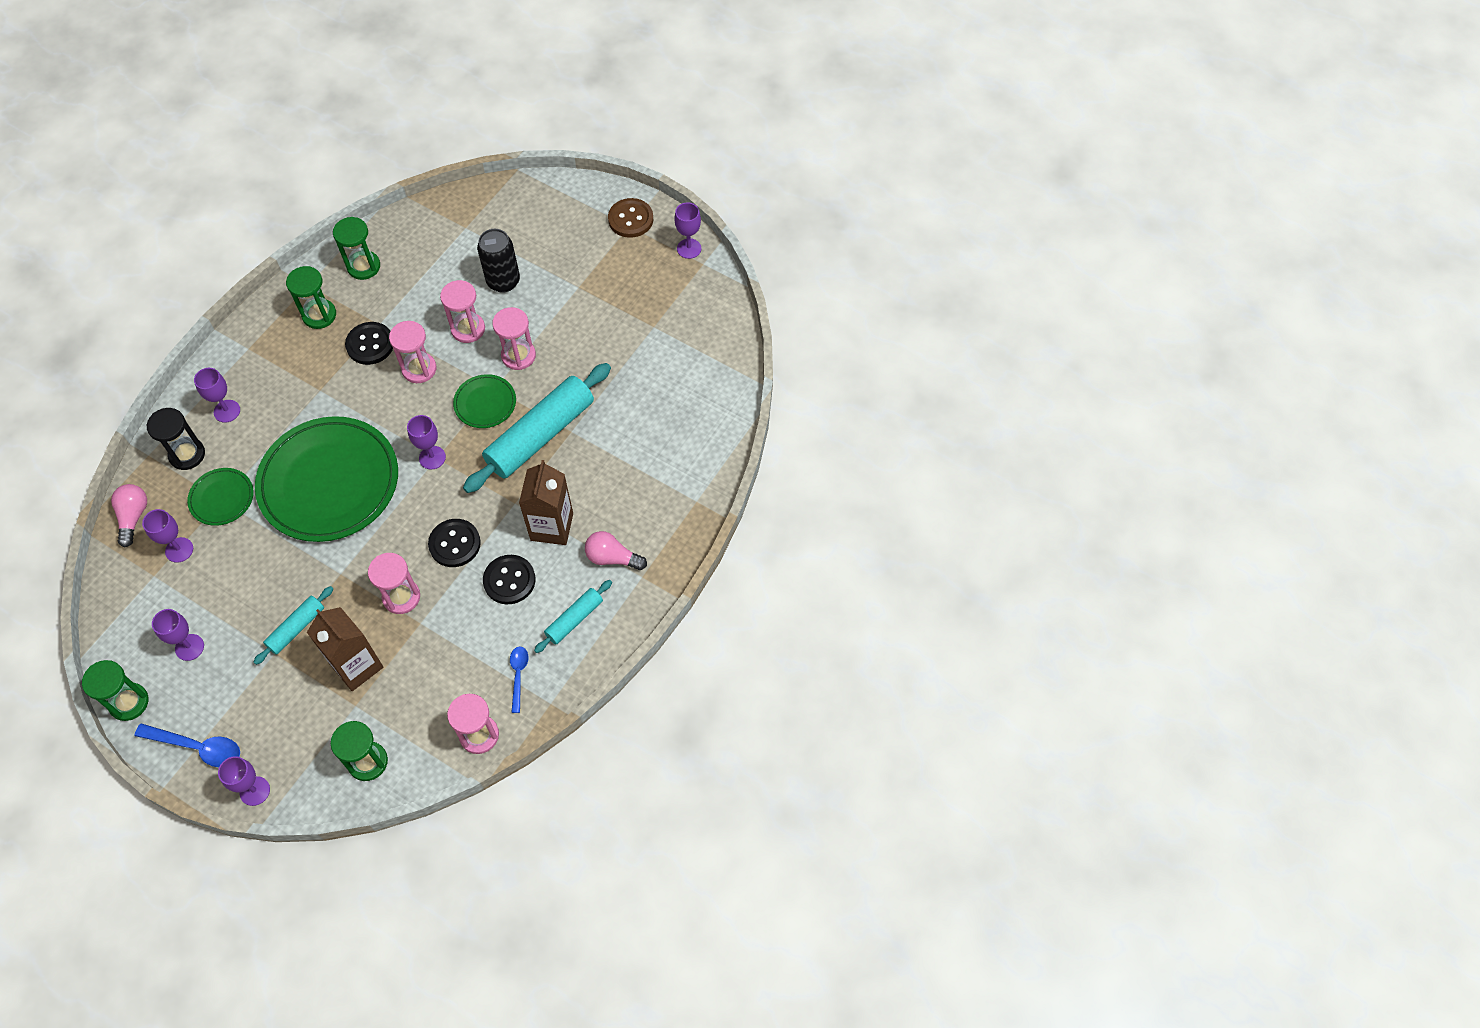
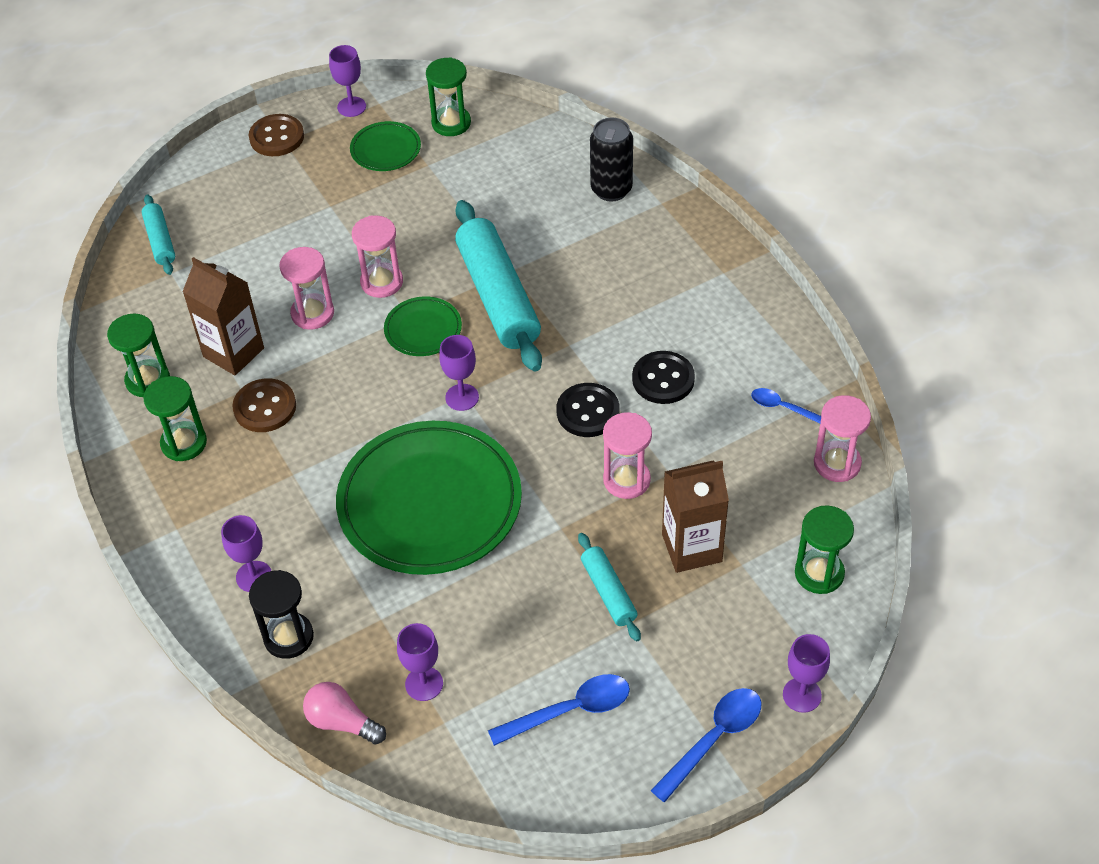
camera: 60 degrees left, 10 degrees down
green hourglass [82,660,149,721] -> green hourglass moved to [426,57,471,136]
purple goblet [152,609,204,661] -> blue spoon [488,674,630,746]
green plate [187,468,254,526] -> green plate moved to [350,121,421,171]
black button [345,322,393,365] -> brown button [232,378,296,432]
pink hourglass [389,321,436,383] -> none
black can [477,229,520,293] -> black can moved to [590,118,633,201]
brown carton [519,460,573,545] -> brown carton moved to [182,257,264,375]
turquoise rolling pin [534,580,612,653] -> turquoise rolling pin moved to [142,195,175,275]
pink light bulb [585,531,647,570] -> none

